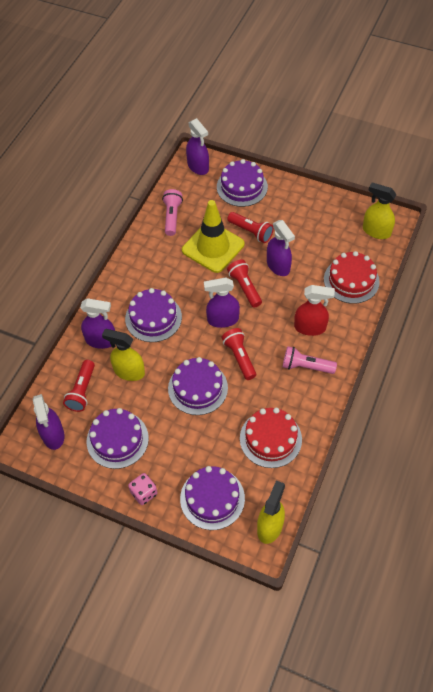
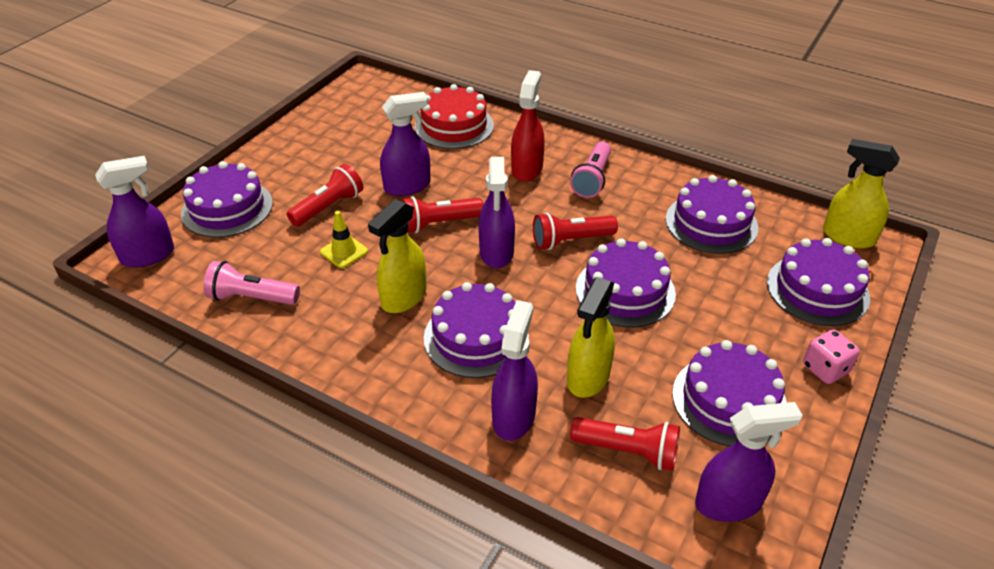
camera: 85 degrees left, 15 degrees down
yellow traffic cone [182,200,245,273] -> yellow traffic cone [320,211,368,268], size x0.43
red cake [240,408,302,468] -> purple cake [666,175,758,254]
yellow spray bottle [363,183,397,239] -> yellow spray bottle moved to [368,199,427,313]

